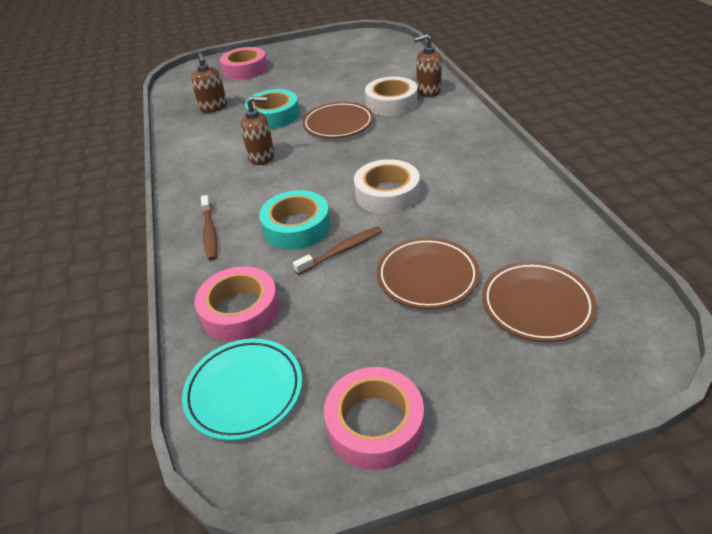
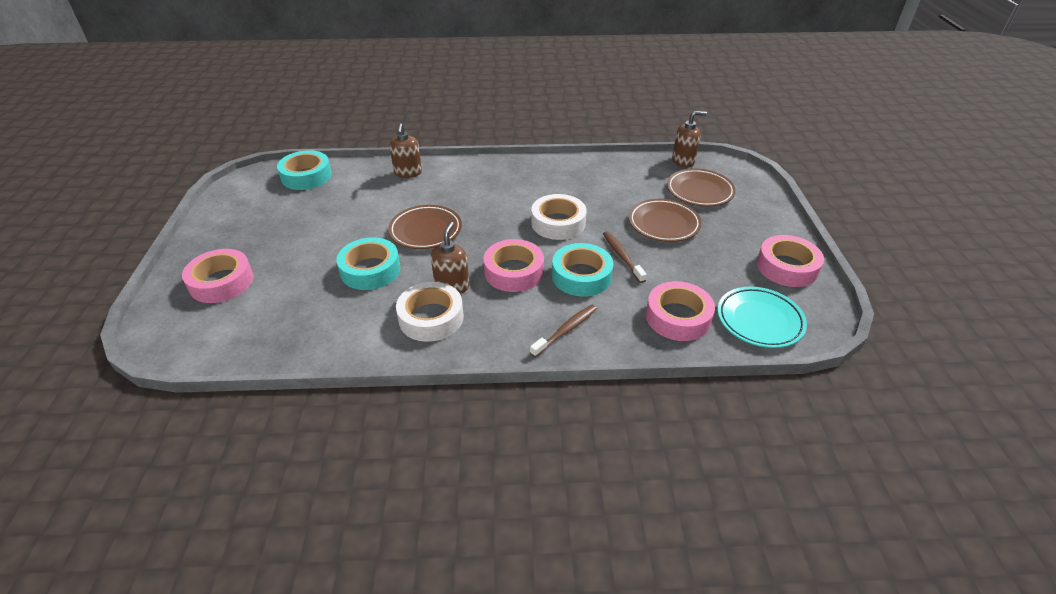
camera: 80 degrees left, 0 degrees up
brown soap dispenser [191,53,227,113] -> brown soap dispenser moved to [672,111,707,168]
brown toothbrush [201,195,217,261] -> brown toothbrush turned 45 degrees counterclockwise [530,305,597,357]
white tape [365,76,418,116] -> white tape moved to [396,282,464,342]
none -> turquoise tape [277,150,332,190]
none -> pink tape [483,239,544,292]

